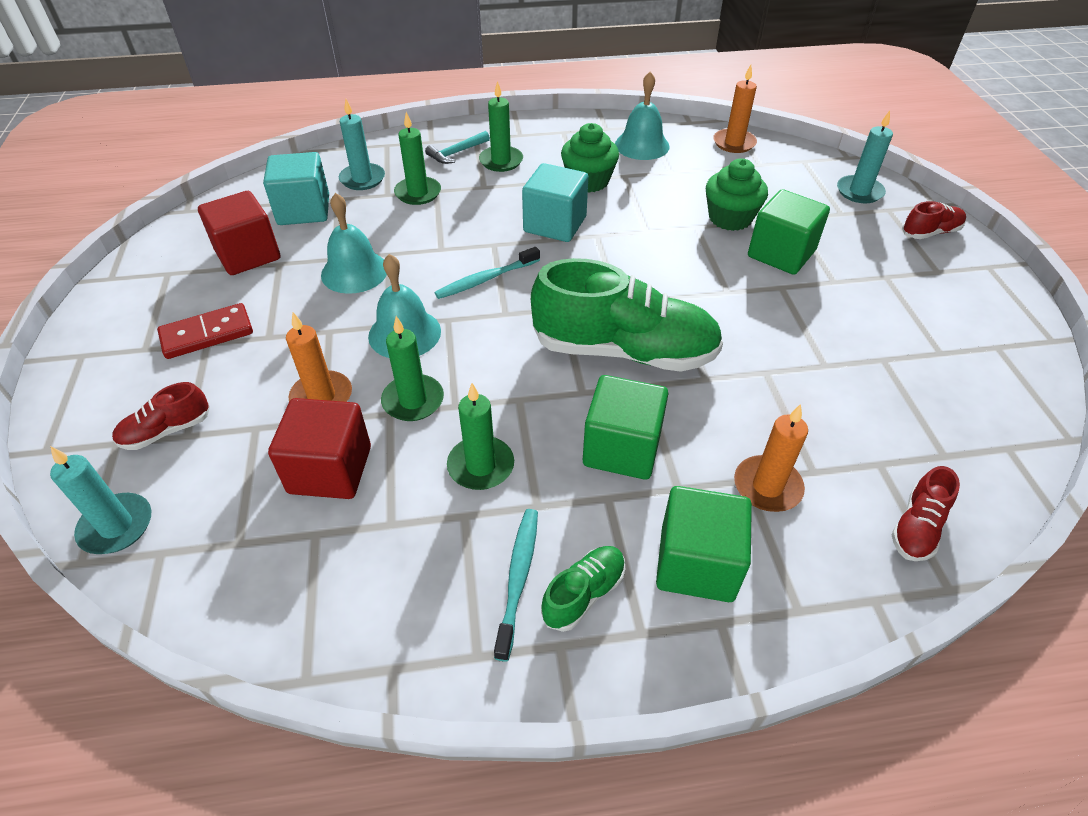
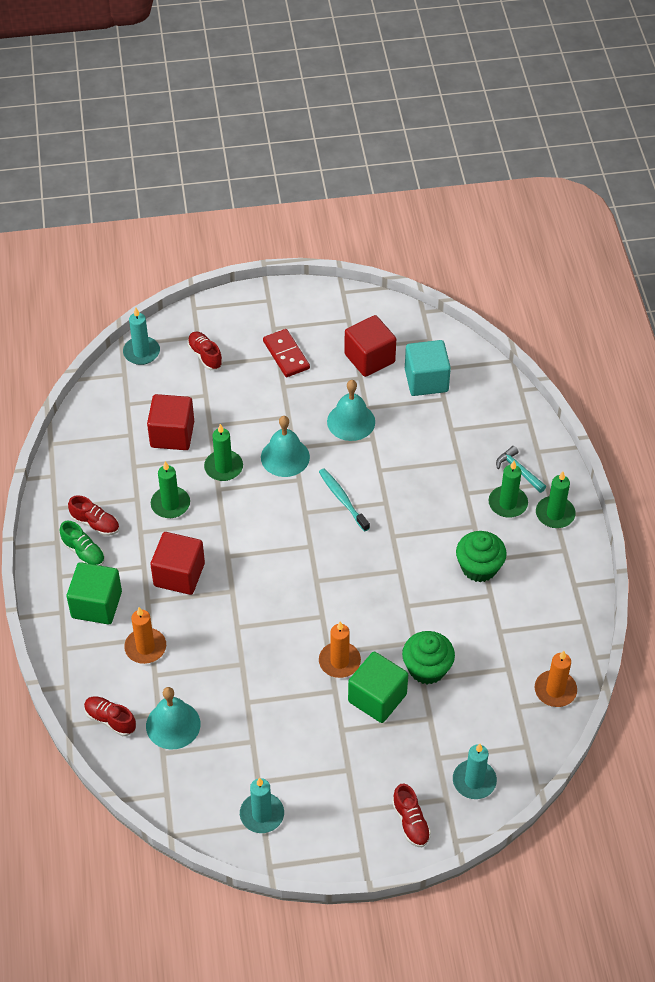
camera: 90 degrees right, 5 degrees up
orange candle [286,312,352,402] -> orange candle moved to [319,621,361,678]
turquoise candle [339,99,385,190] -> turquoise candle moved to [240,778,284,833]
green candle [394,112,441,205] -> green candle moved to [536,472,576,528]
turquoise toothbrush [494,509,538,661] -> red shoe [68,495,119,536]
turquoise cube [522,163,589,242] -> none
green shoe [531,258,723,372] -> none
green cube [583,375,668,480] -> red cube [150,532,205,595]
turquoise bell [615,71,670,160] -> turquoise bell moved to [146,687,200,750]

